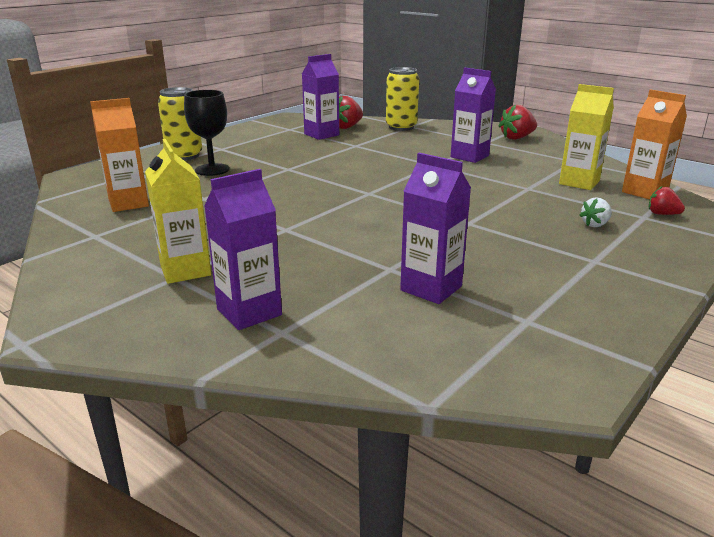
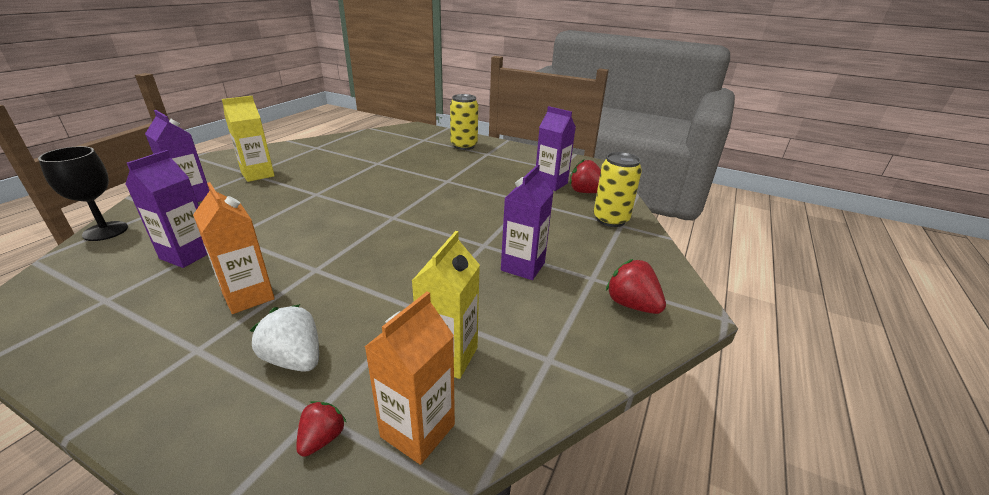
camera: 75 degrees right, 5 degrees up
orange carton [90,98,149,212] -> orange carton moved to [193,182,275,314]
black goblet [184,90,230,176] -> black goblet moved to [38,146,128,241]
white strawberry [579,197,612,227] -> white strawberry [250,304,319,372], size x1.64

